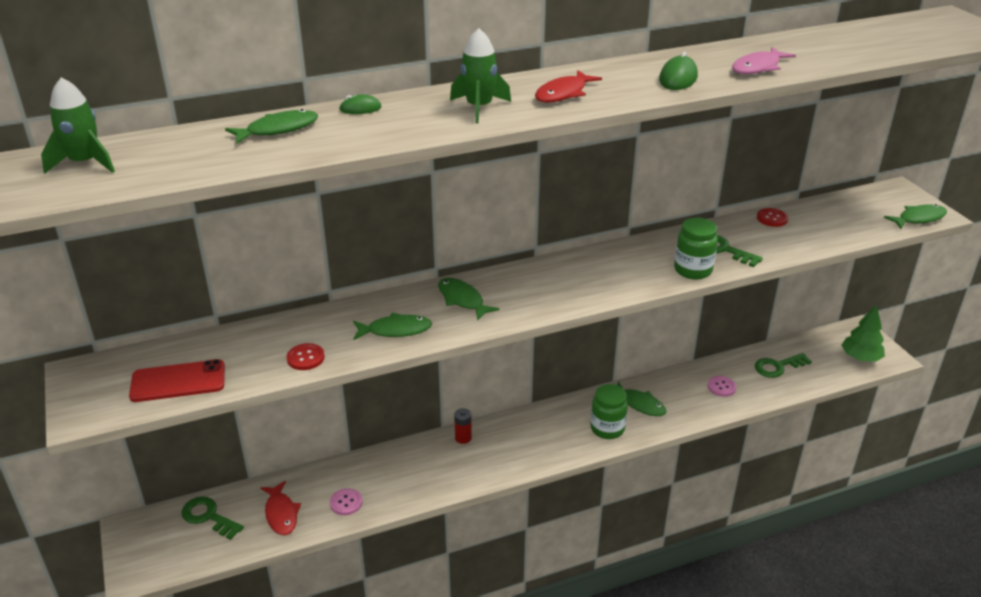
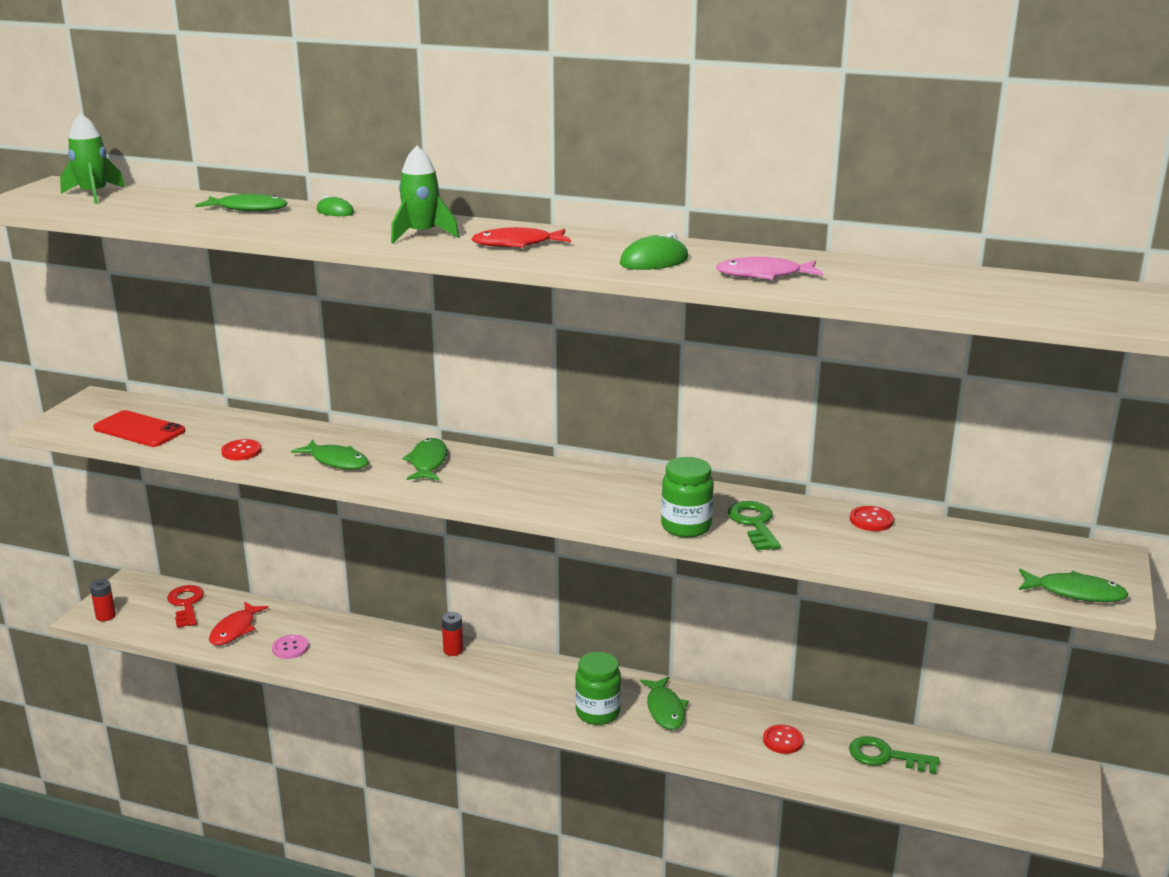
camera: 40 degrees right, 10 degrees down
green key [181,497,244,540] -> red key [167,585,204,628]
pink button [707,376,737,397] -> red button [763,724,804,754]
green tree [842,305,885,362] -> none
none -> red battery [90,579,116,621]

